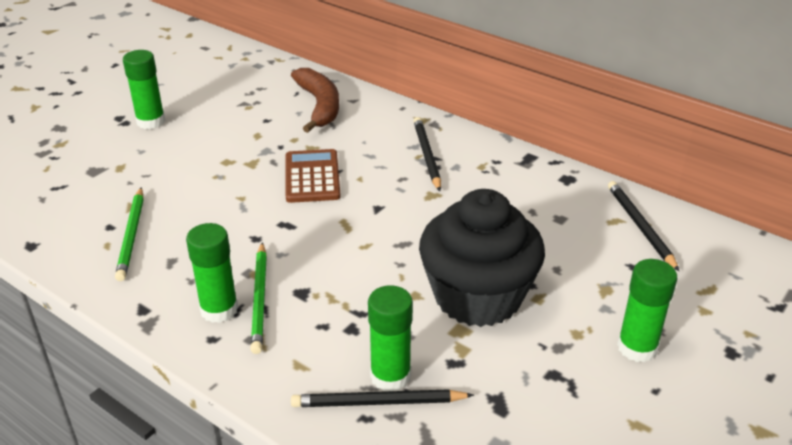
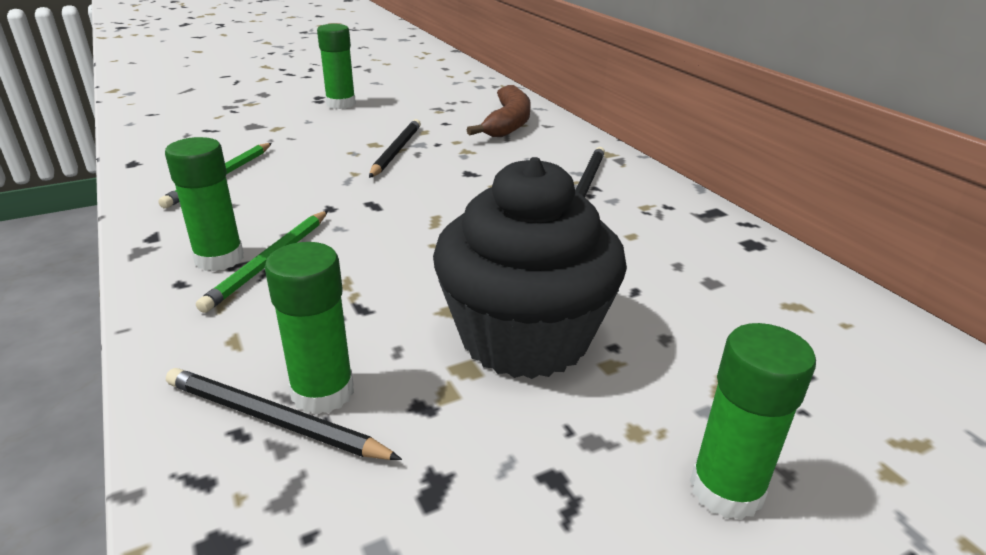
camera: 25 degrees right, 5 degrees down
brown calculator [286,149,341,203] -> none
black pencil [608,181,679,271] -> black pencil moved to [369,119,421,178]

